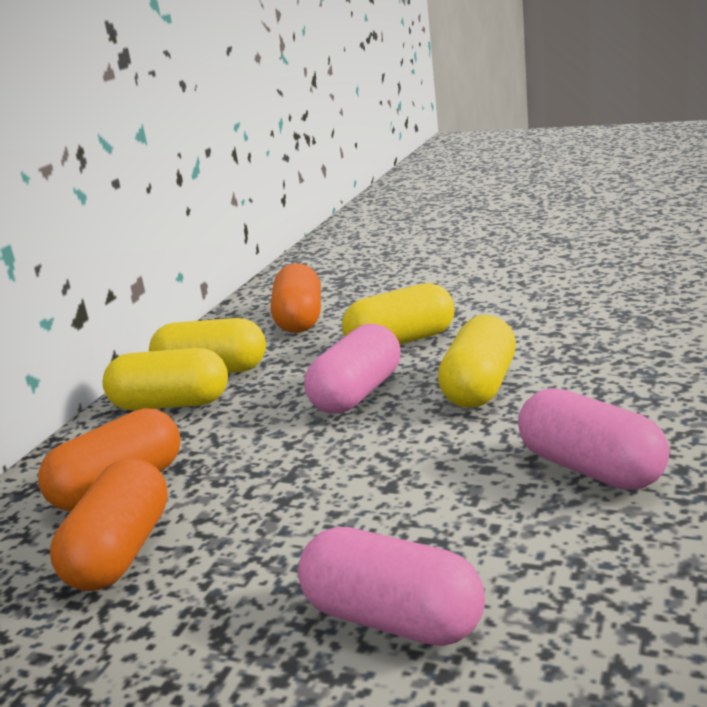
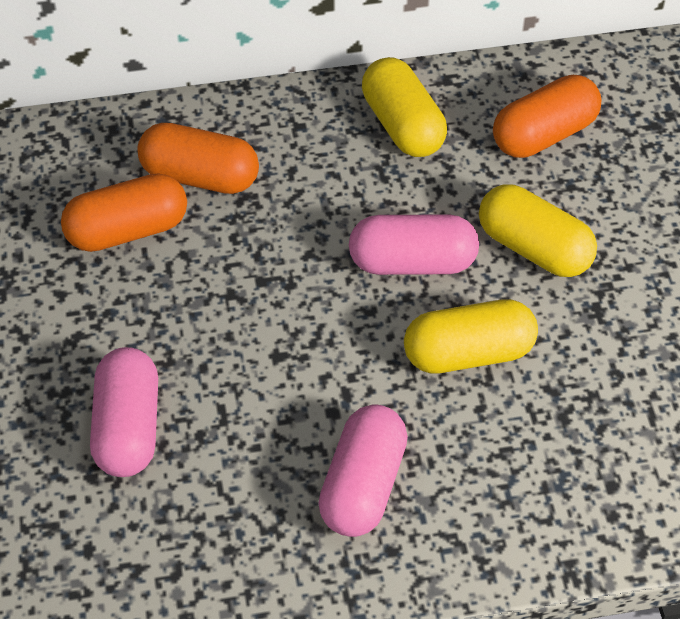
camera: 55 degrees right, 30 degrees up
yellow capsule [102,348,228,410] -> none

